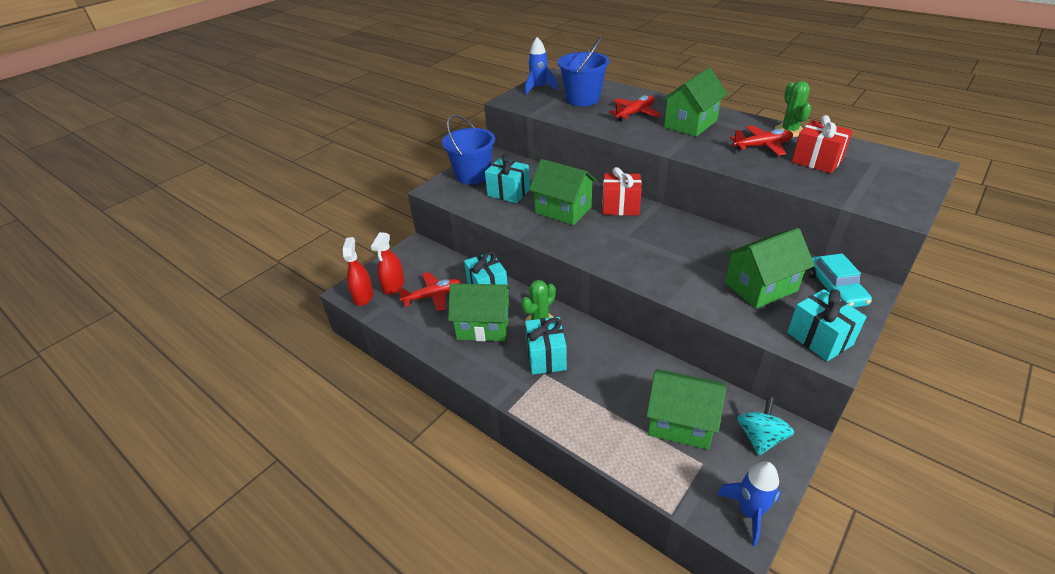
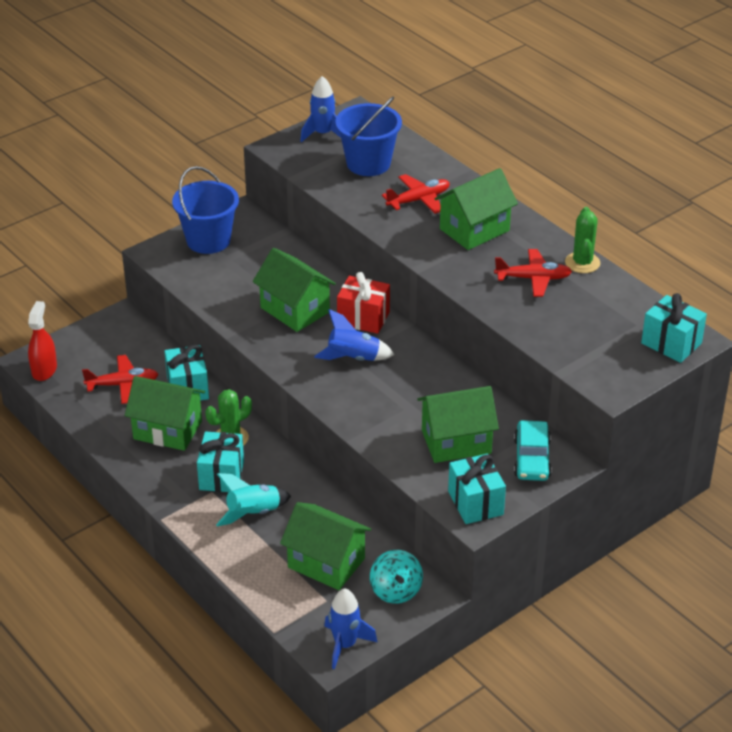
camera: 10 degrees right, 0 degrees up
red spray bottle [371,232,405,295] -> none
turquoise gift [485,154,530,203] -> turquoise gift moved to [641,293,707,363]
turquoise spinning top [737,397,794,456] -> turquoise spinning top turned 135 degrees clockwise [370,550,423,604]
red gift [792,115,853,173] -> none
none -> turquoise rocket [216,473,291,526]
none -> blue rocket [314,309,394,361]

